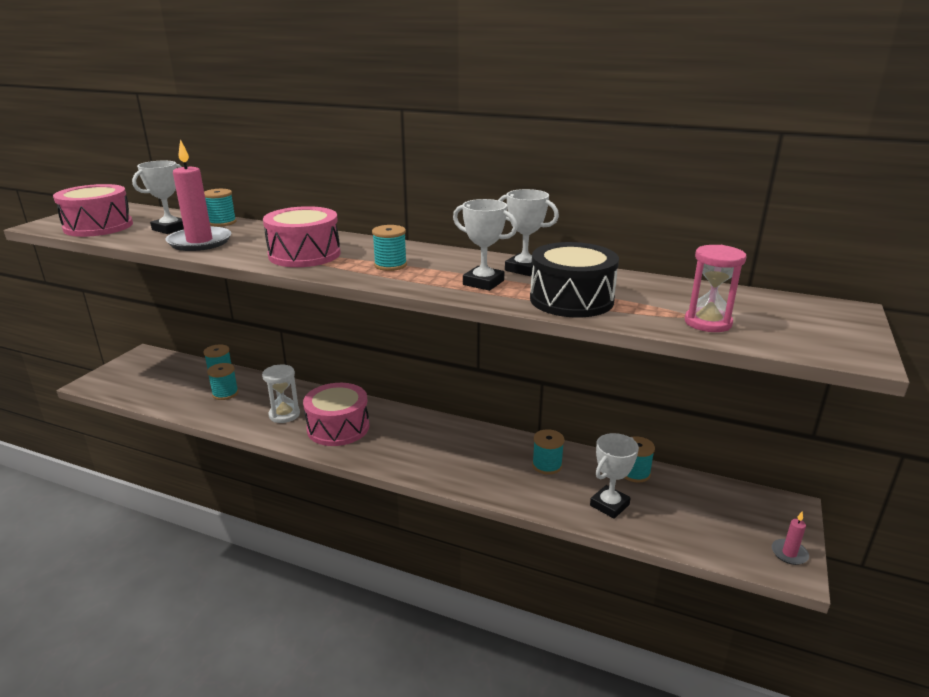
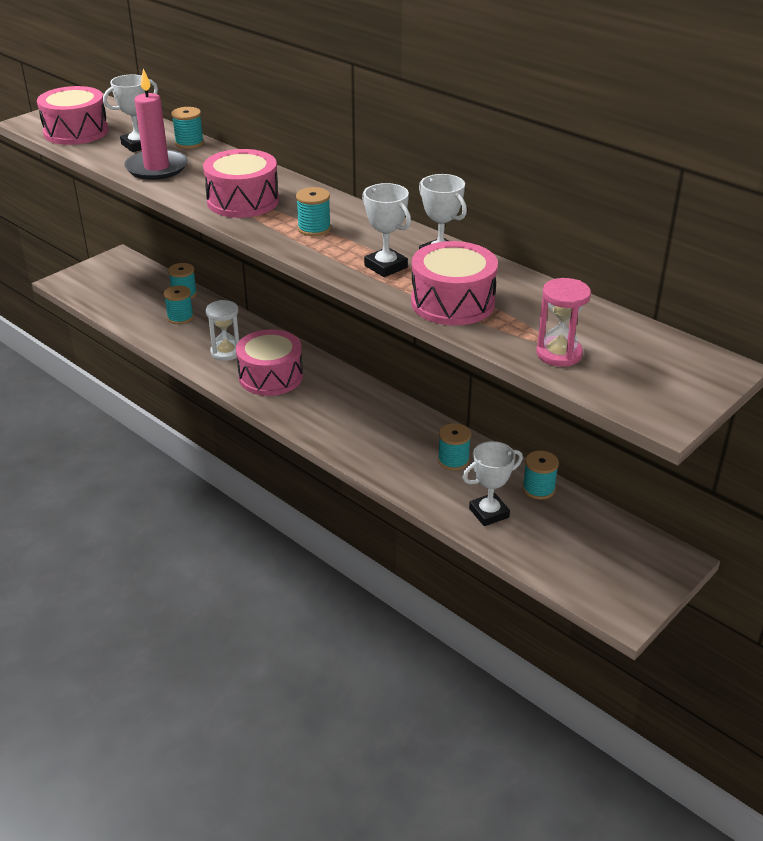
camera: 20 degrees right, 10 degrees up
black drum [530,242,619,317] -> pink drum [411,241,498,325]
pink candle [772,512,809,565] -> none

